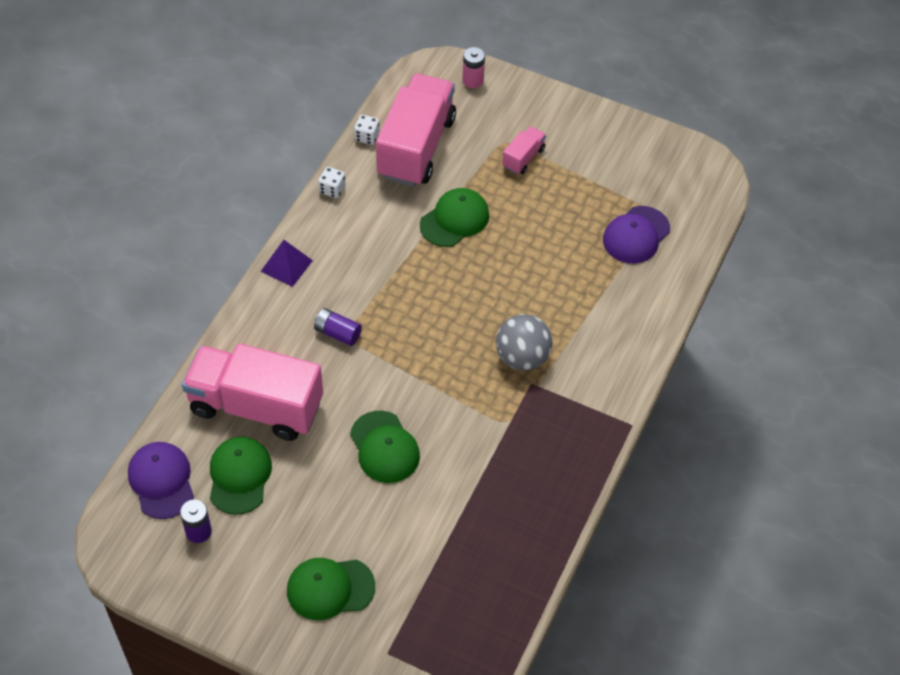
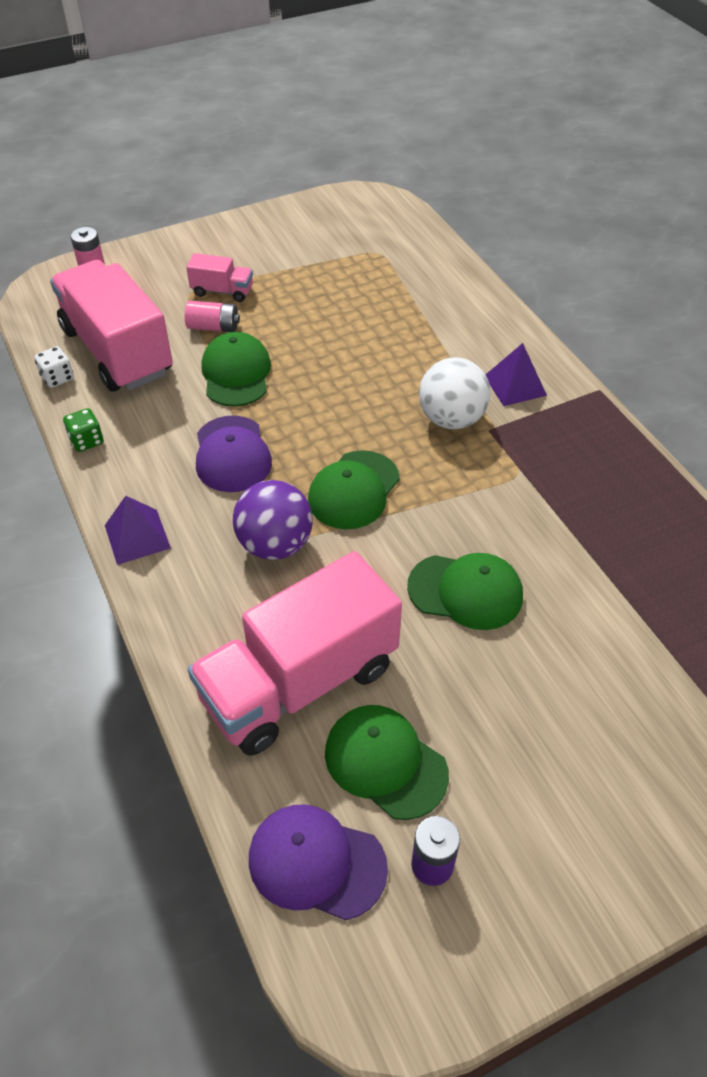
camera: 50 degrees left, 5 degrees down
green cap [287,558,375,620] -> green cap moved to [308,450,400,529]
purple battery [314,308,362,346] -> purple ball [232,480,313,560]
white dice [318,167,346,198] -> green dice [63,408,104,452]
grey ball [496,314,553,370] -> white ball [419,357,490,429]
pink truck [502,126,546,174] -> pink truck turned 120 degrees clockwise [186,253,253,302]
purple cap [603,206,670,264] -> purple cap moved to [196,415,272,492]
none -> pink battery [185,301,240,332]
none -> purple pyramid [486,343,547,406]

